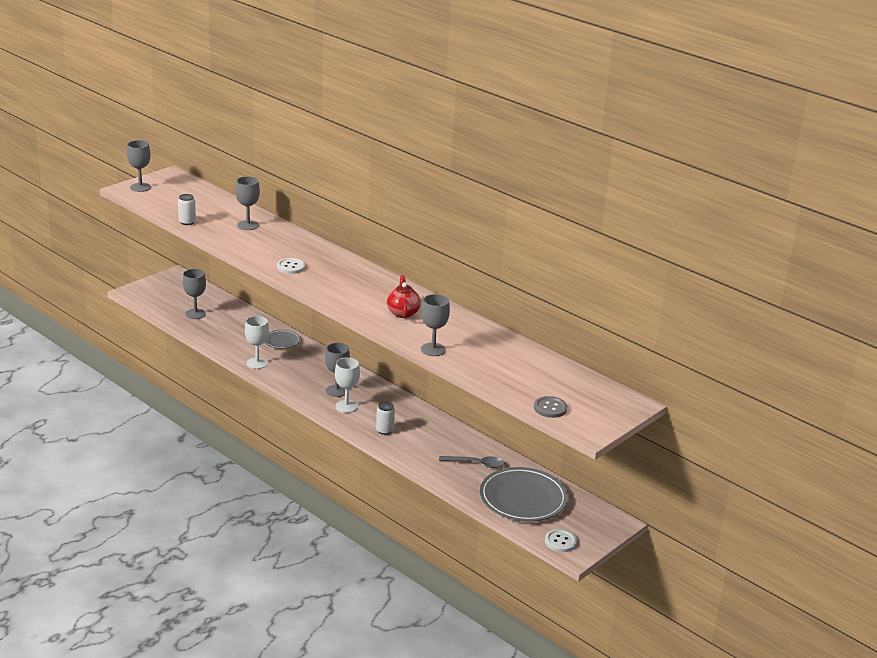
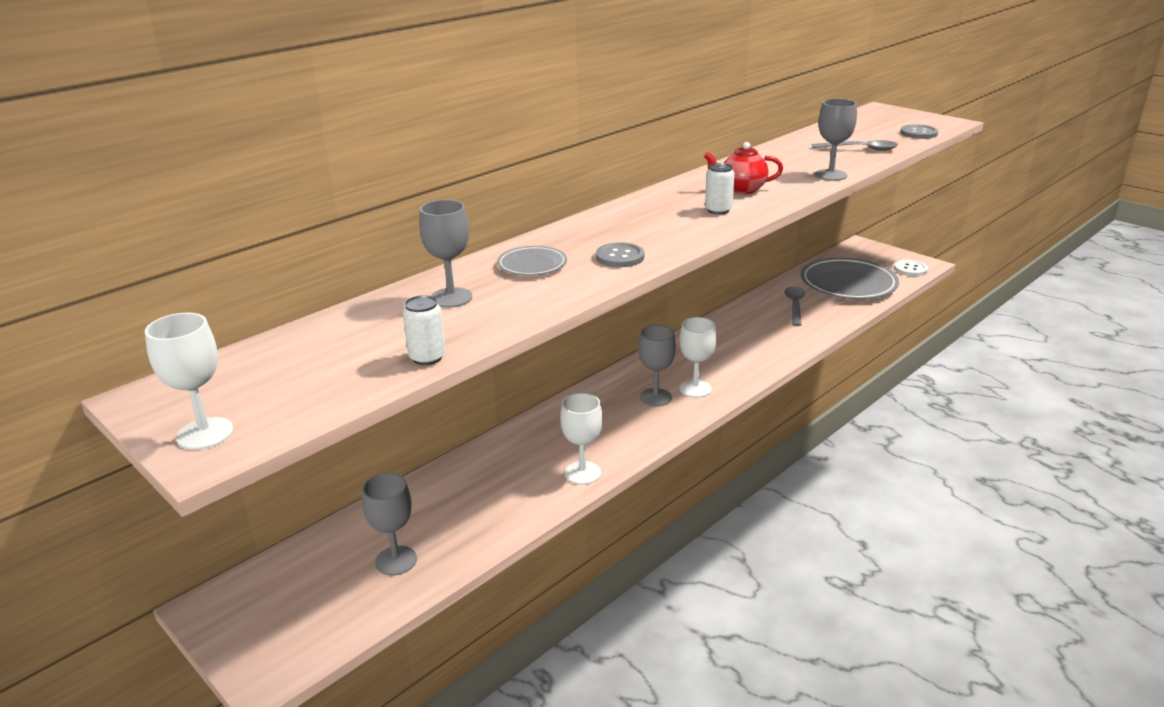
camera: 85 degrees left, 0 degrees up
grey goblet [127,140,151,192] -> white goblet [145,313,233,450]
grey plate [265,330,300,349] -> grey plate moved to [497,246,567,275]
white button [277,258,305,274] -> grey button [596,242,644,267]
white can [376,402,395,435] -> white can moved to [705,163,735,215]
none -> grey spoon [812,140,898,151]

